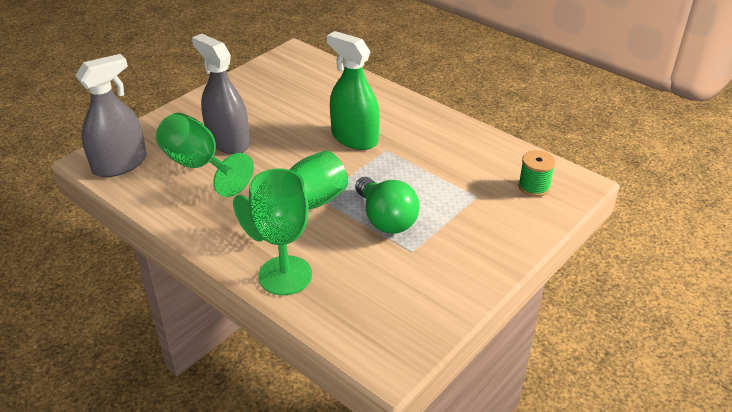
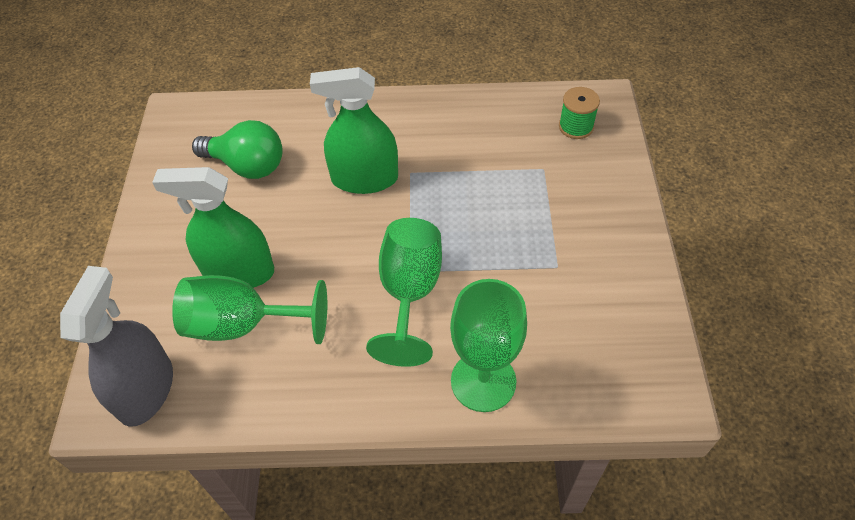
camera: 40 degrees left, 15 degrees up
grey spray bottle [192,34,250,154] -> green spray bottle [152,167,274,288]
green light bulb [355,177,420,234] -> green light bulb moved to [192,120,283,179]

